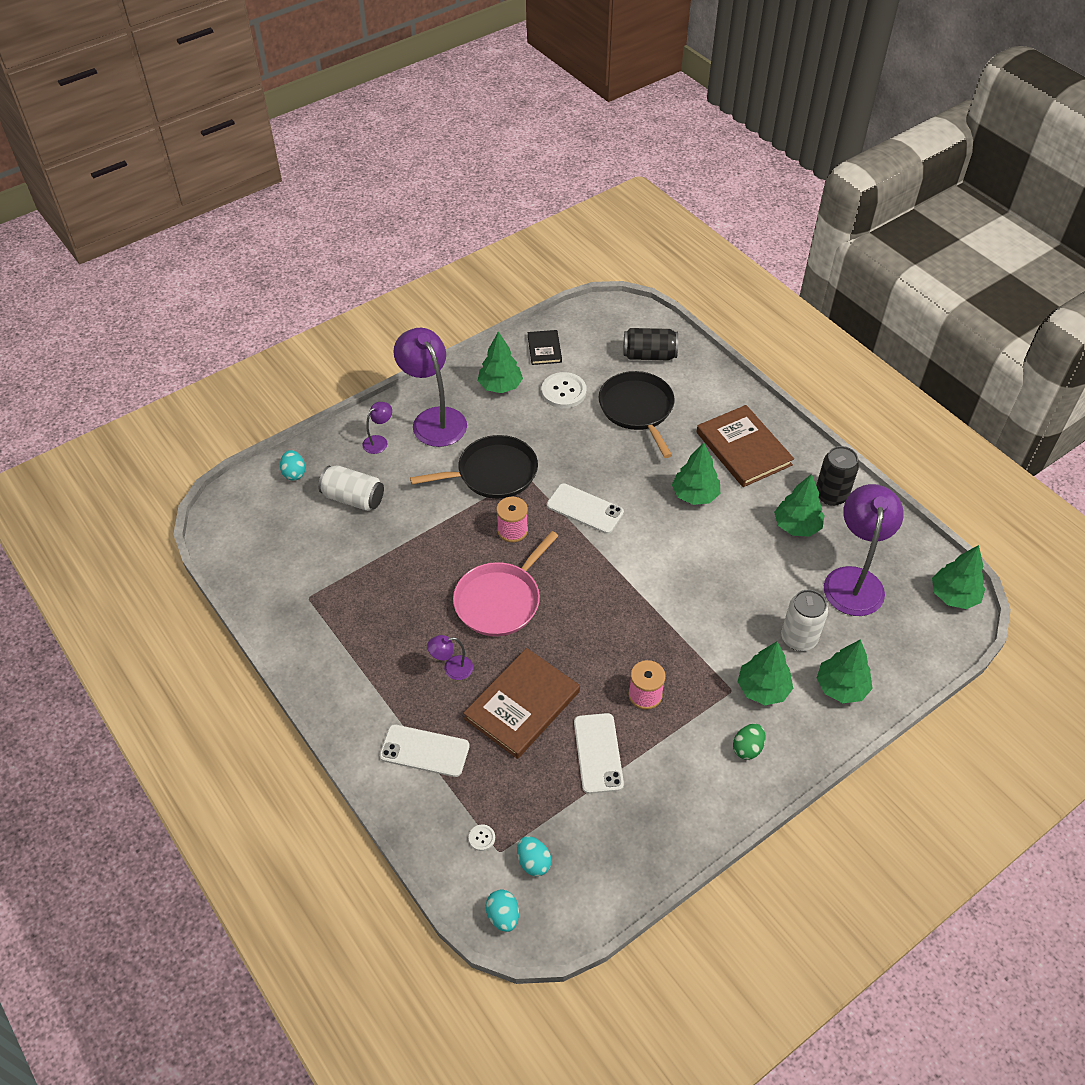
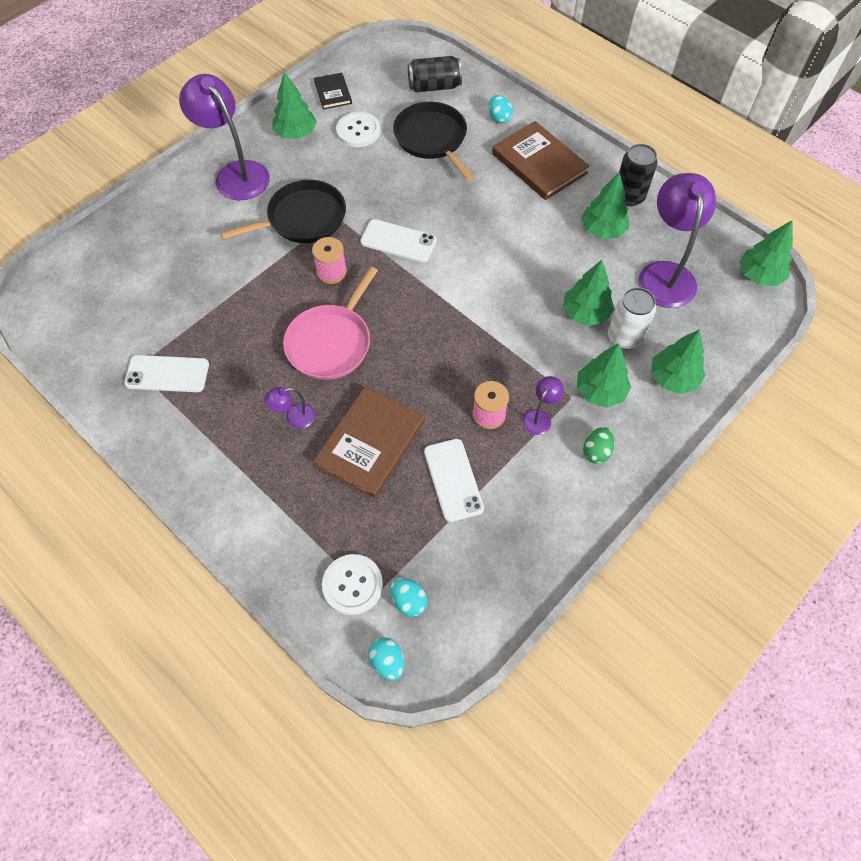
camera: 10 degrees left, 10 degrees up
turquoise egg [280,450,305,481] -> turquoise egg moved to [488,95,513,124]
white can [318,465,384,511] -> none
purple lamp [362,402,392,454] -> purple lamp moved to [522,376,564,435]
white phone [379,725,470,777] -> white phone moved to [124,355,209,392]
white button [469,825,495,851] -> white button [322,554,383,615], size x2.22
green tree [672,442,720,505] -> green tree moved to [563,260,615,326]

